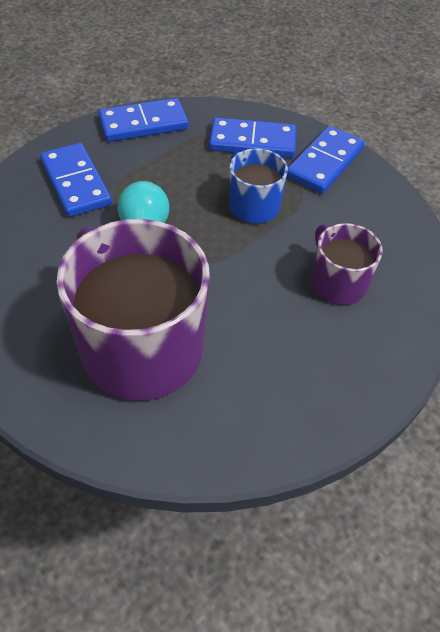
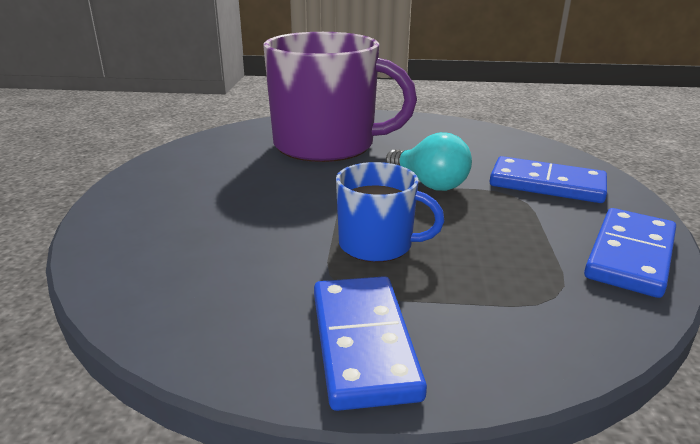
camera: 140 degrees right, 25 degrees down
blue domino [209,117,297,158] -> none
purple mug [312,223,383,305] -> none

